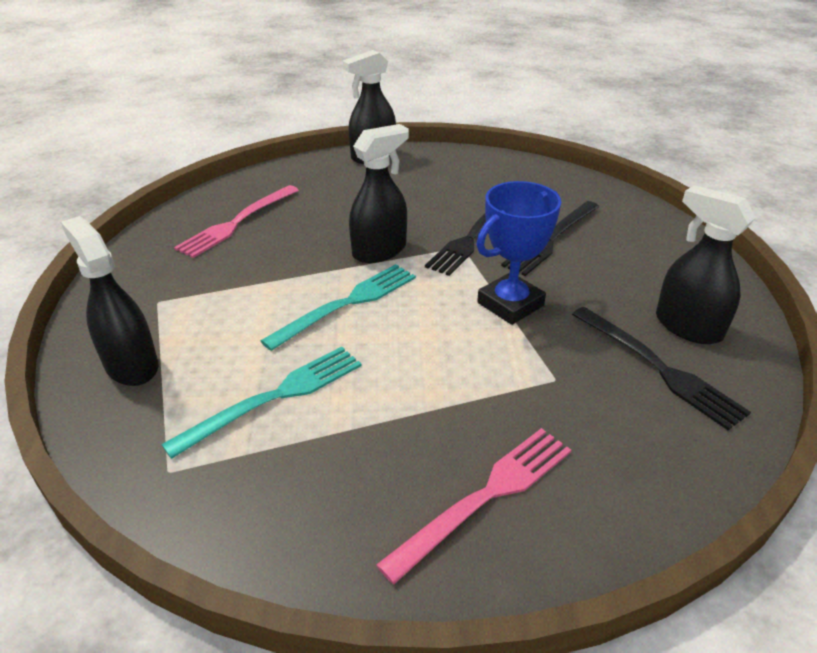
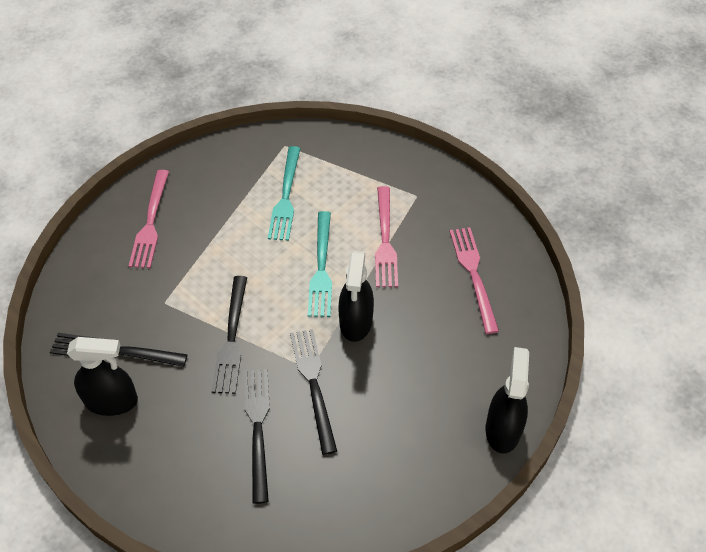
camera: 135 degrees right, 15 degrees up
black spray bottle [61,216,158,386] -> none
blue trophy [476,181,561,325] -> black fork [211,276,247,394]
none -> pink fork [375,186,398,287]

